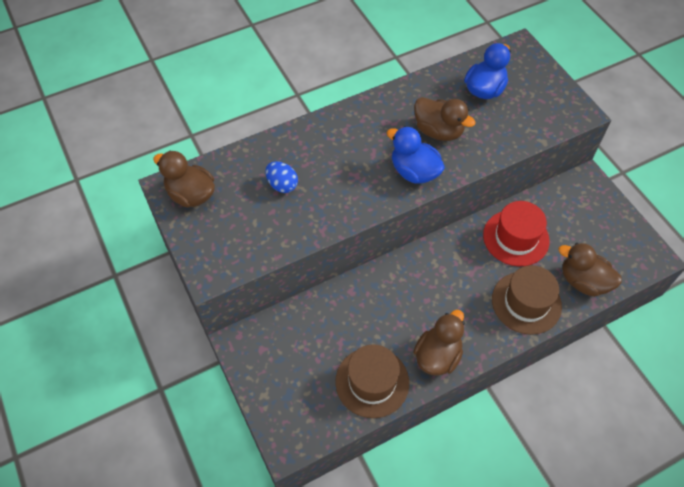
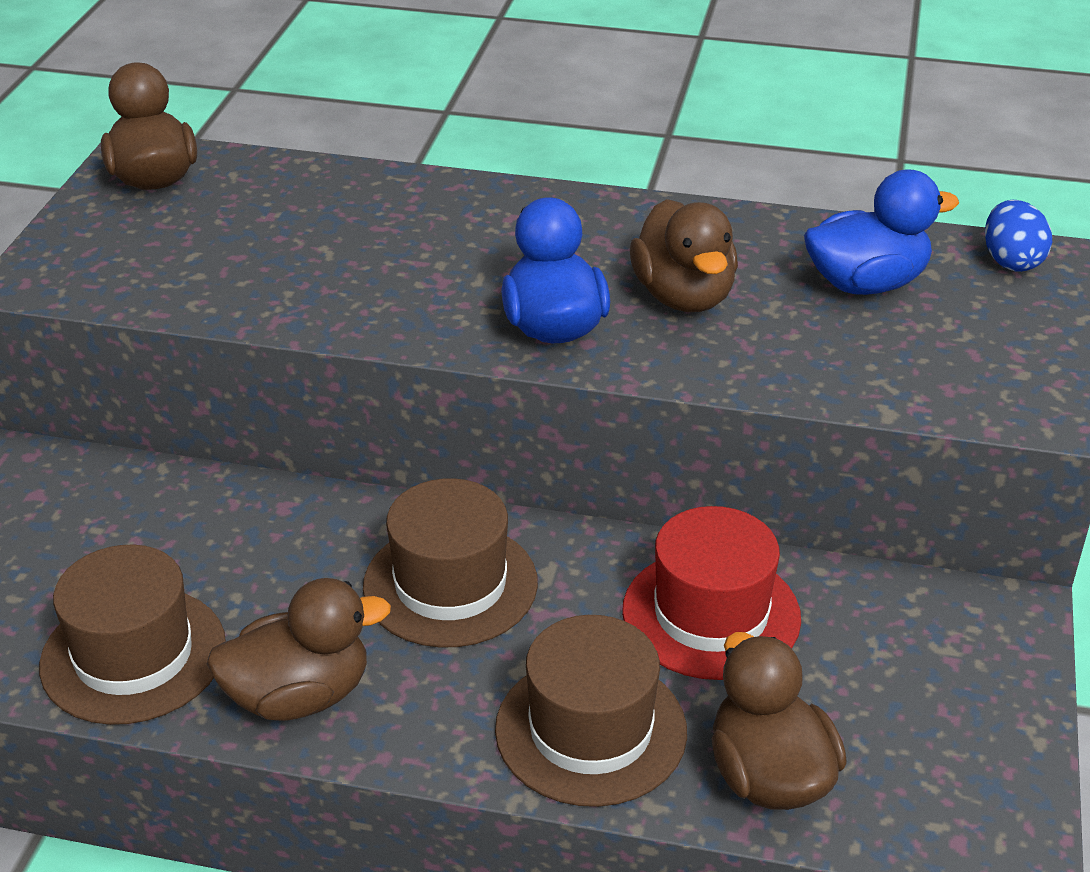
camera: 40 degrees right, 20 degrees down
blue egg [266,161,298,193] -> blue egg moved to [985,200,1052,272]
none -> brown hat [363,478,538,648]

